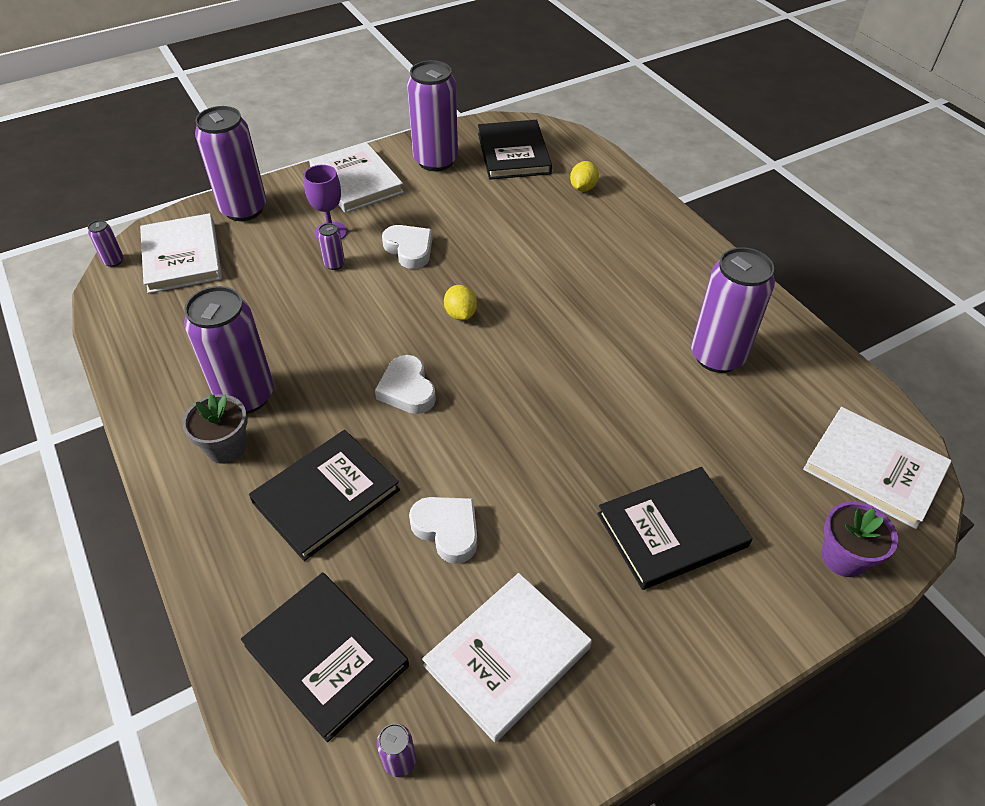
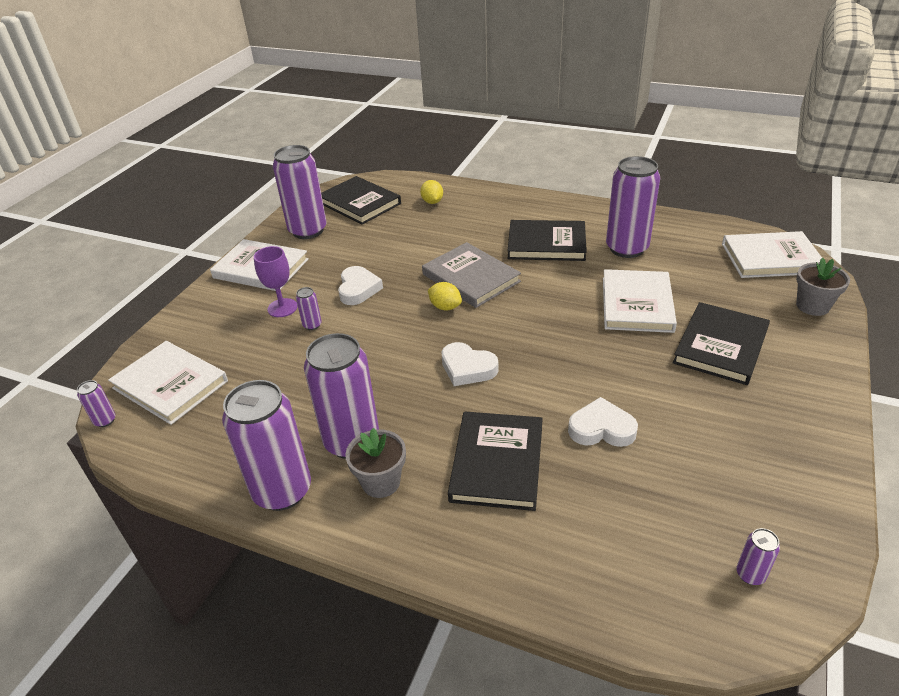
camera: 35 degrees left, 10 degrees down
purple can [195,106,267,221] -> purple can moved to [222,380,311,511]
black book [241,572,409,742] -> black book moved to [507,220,587,261]
white heart [382,225,432,269] -> white heart turned 75 degrees clockwise [338,266,383,305]
white book [422,573,592,742] -> white book moved to [603,269,677,333]
purple flower pot [821,502,898,577] -> grey flower pot [796,258,850,316]
none -> grey book [422,242,521,308]

